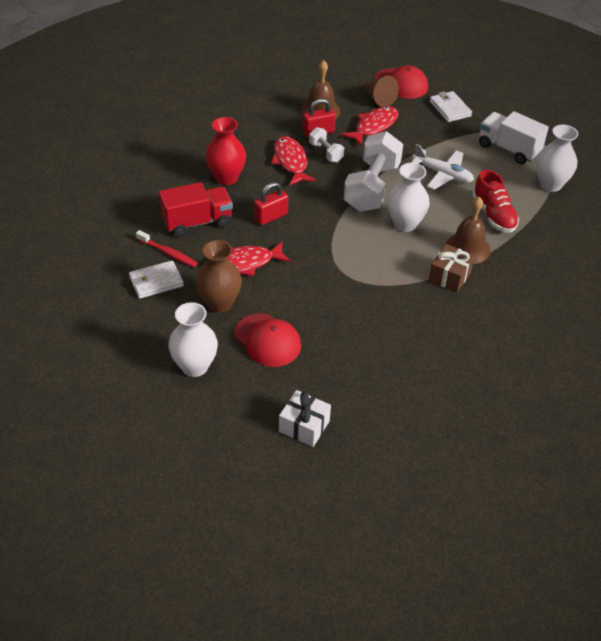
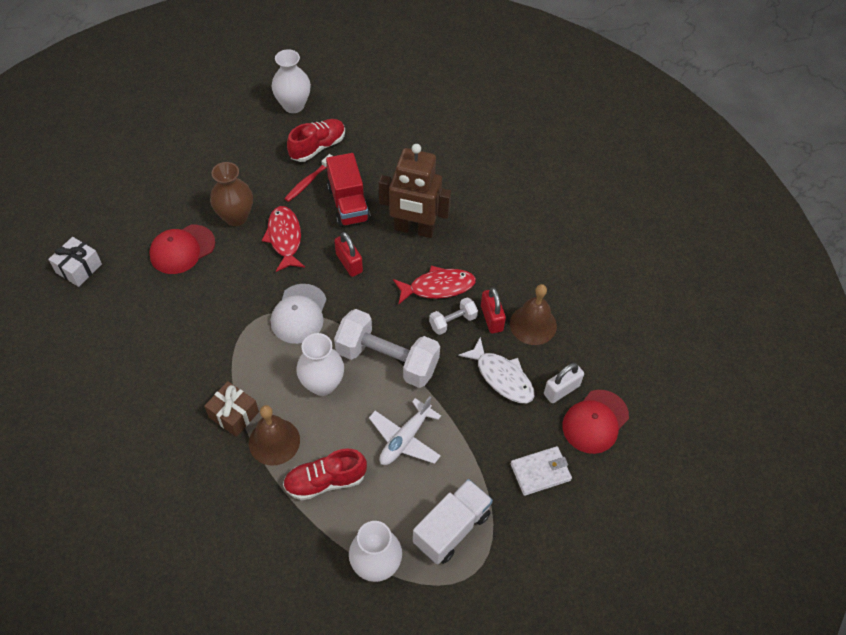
camera: 95 degrees right, 10 degrees up
white wallet [129,260,184,299] -> none
white vase [169,302,218,377] -> white vase moved to [272,49,311,113]
red vase [205,117,246,185] -> brown robot [379,144,451,238]
red fish [341,106,398,146] -> white fish [458,337,535,403]
brown cone [362,76,399,107] -> white padlock [544,363,584,403]
none -> white cap [271,284,327,344]
none -> red shoe [287,119,345,162]

